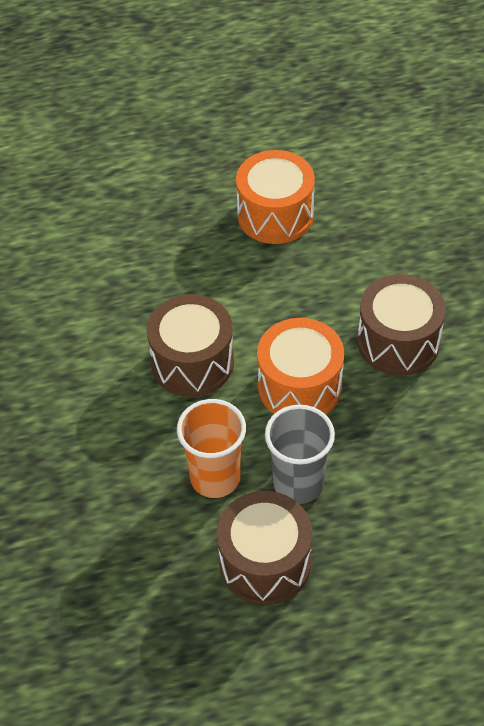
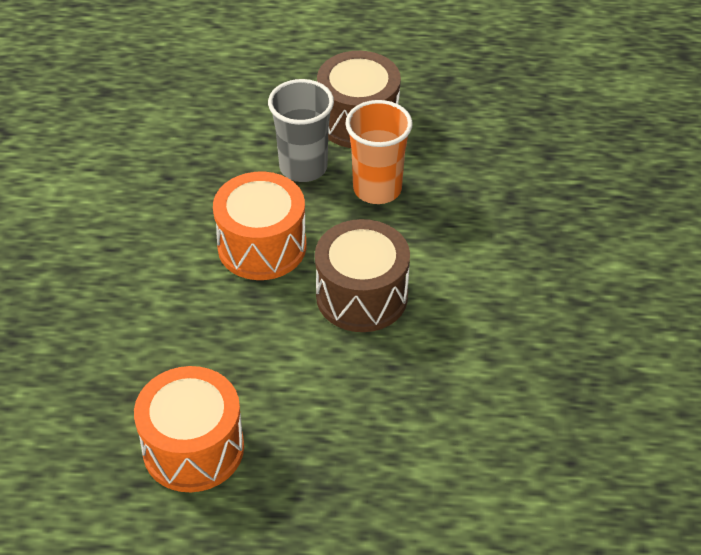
camera: 165 degrees left, 5 degrees down
brown drum [357,274,446,376] -> none

